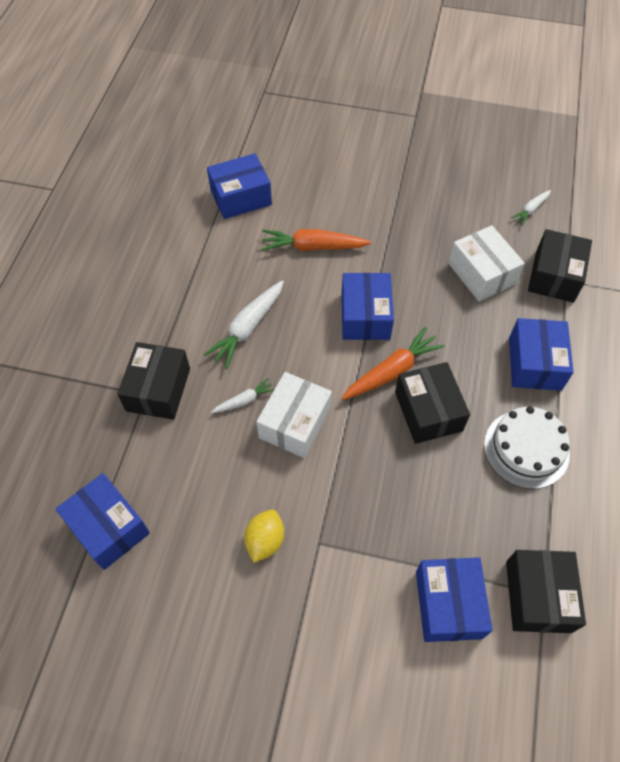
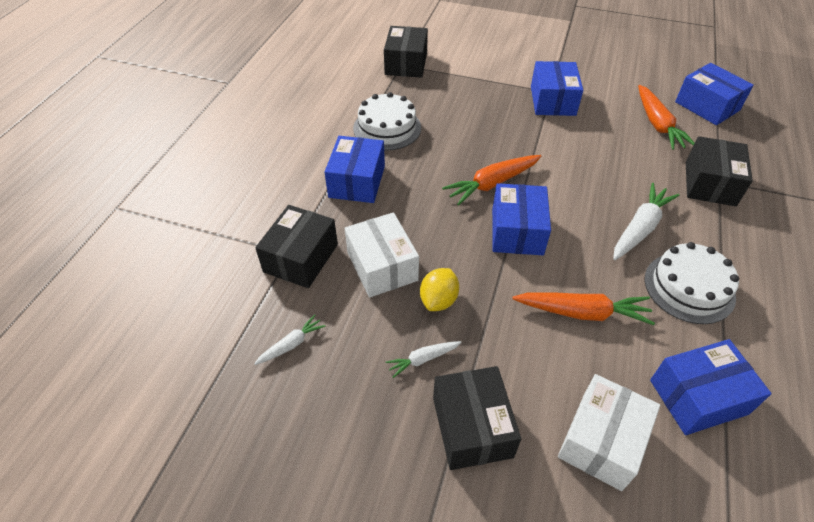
camera: 175 degrees left, 10 degrees down
white carrot [211,378,275,413] -> white carrot moved to [385,341,462,378]
yellow lemon [244,509,284,563] -> yellow lemon moved to [420,268,459,311]
white box [256,372,332,458] -> white box moved to [558,374,660,491]
black box [395,362,470,444] -> black box moved to [433,366,521,470]
blue box [416,557,493,642] -> blue box moved to [531,61,583,116]
none -> orange carrot [638,85,695,150]
none -> white cake [645,242,739,324]

